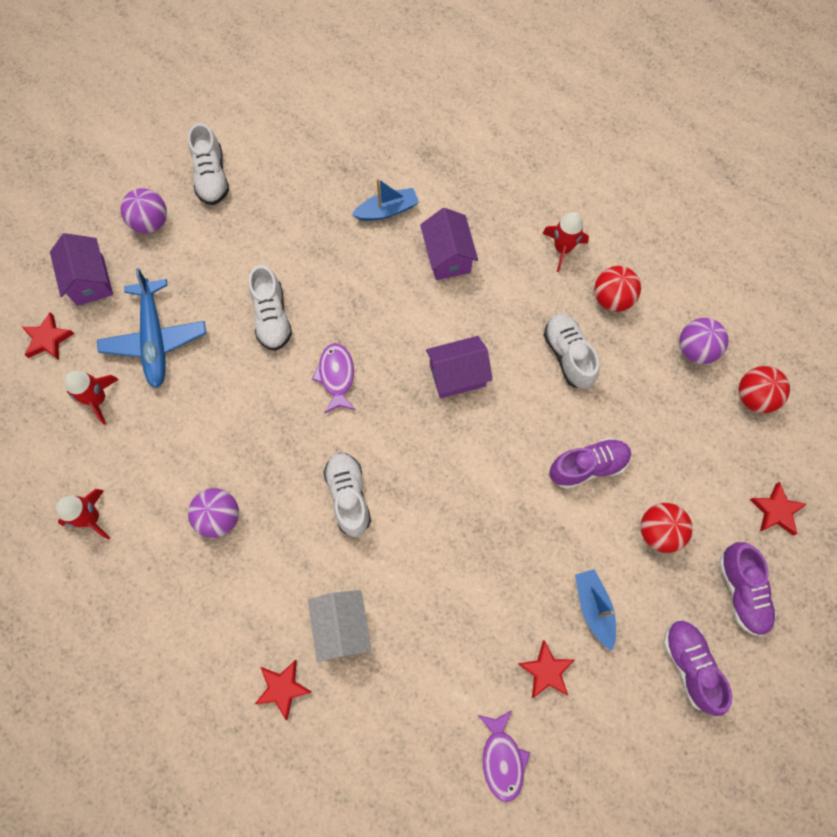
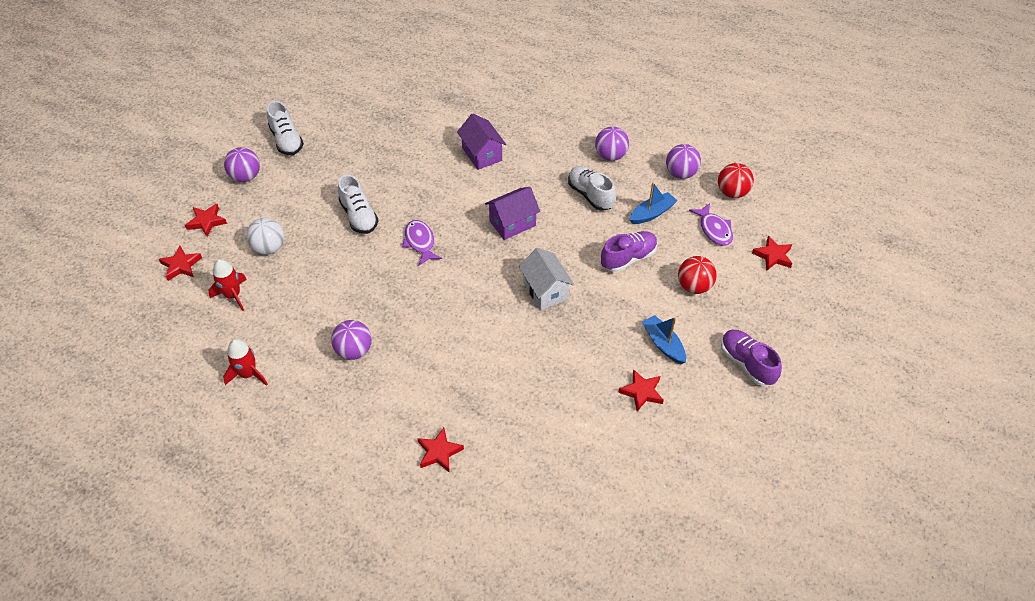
camera: 15 degrees left, 20 degrees down
purple house [50,233,113,306] -> red star [185,204,227,237]
blue plane [97,268,206,389] -> white ball [246,218,284,255]
white house [308,590,371,662] -> white house moved to [519,248,574,310]
white shoe [323,452,371,537] -> none
blue boat [352,178,419,221] -> blue boat moved to [629,182,677,224]
purple fish [478,710,530,802] -> purple fish moved to [689,203,733,246]
red rocket [542,212,589,272] -> none
red ball [594,266,641,312] -> purple ball [595,127,629,161]
purple shoe [719,542,776,636] -> none

